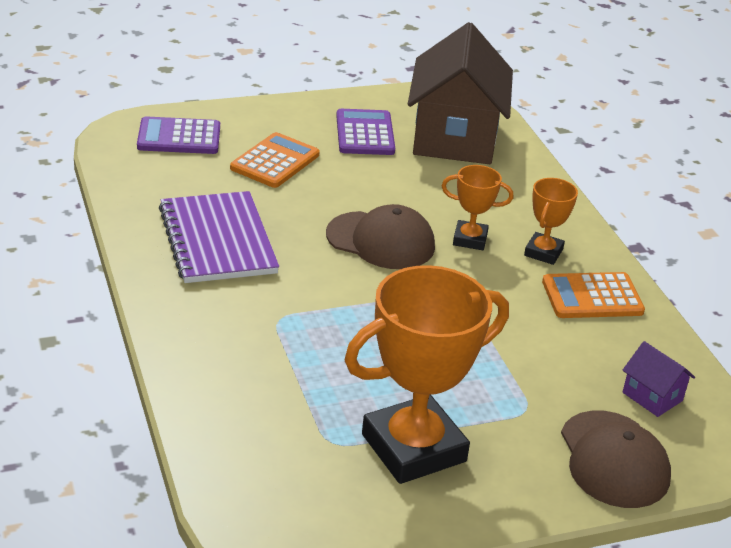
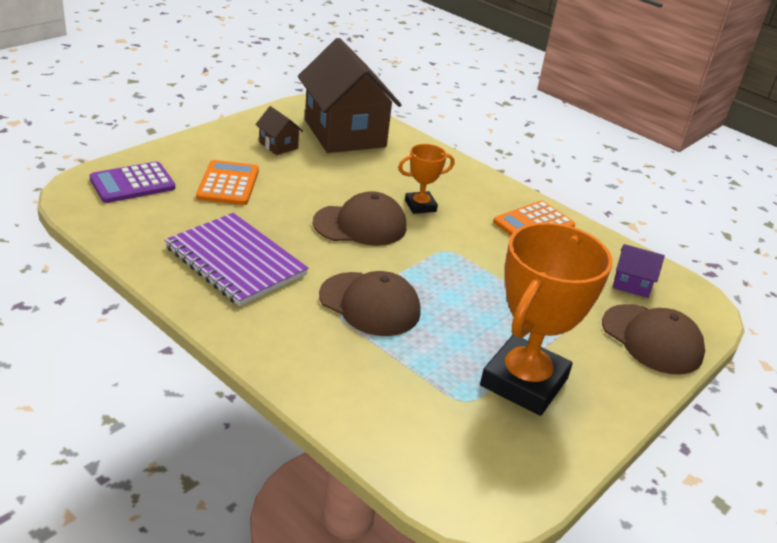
camera: 30 degrees left, 0 degrees up
purple calculator [336,109,395,155] -> brown house [255,106,303,155]
orange trophy [524,178,578,265] -> none
none -> brown cap [319,271,421,336]

